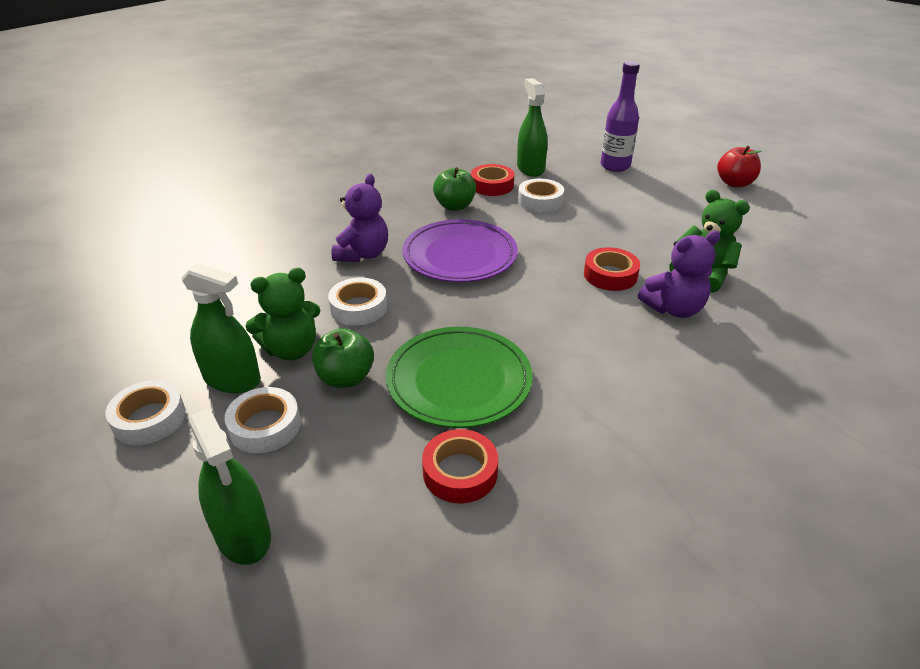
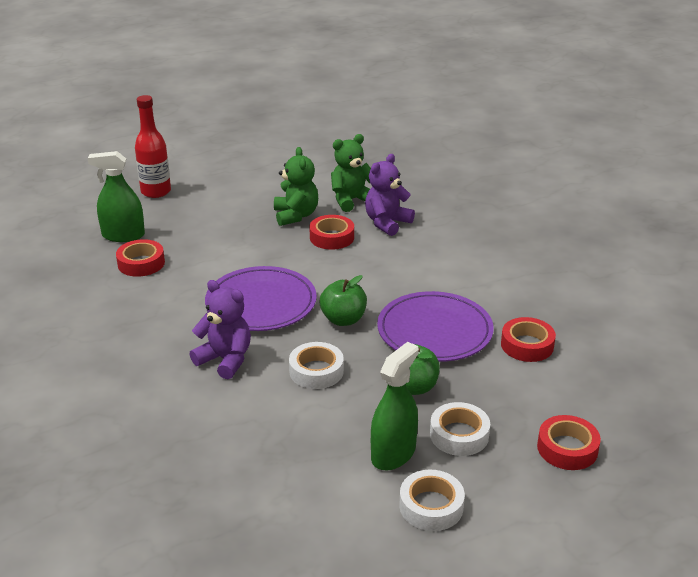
camera: 75 degrees left, 5 degrees down
green spray bottle [188,408,271,565] -> red tape [537,415,601,470]
green teddy bear [245,268,321,360] -> green teddy bear moved to [274,147,318,226]
green plate [386,327,533,428] -> purple plate [377,291,494,362]
green apple [433,167,476,211] -> green apple moved to [320,275,367,326]
white tape [518,179,564,212] -> none
purple bottle [601,61,640,172] -> red bottle [135,95,171,198]
purple teddy bear [638,231,720,318] -> purple teddy bear turned 135 degrees counterclockwise [365,154,415,236]
red apple [717,146,762,187] -> none

